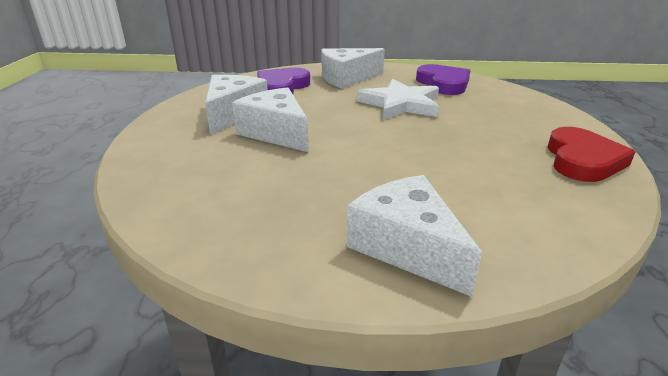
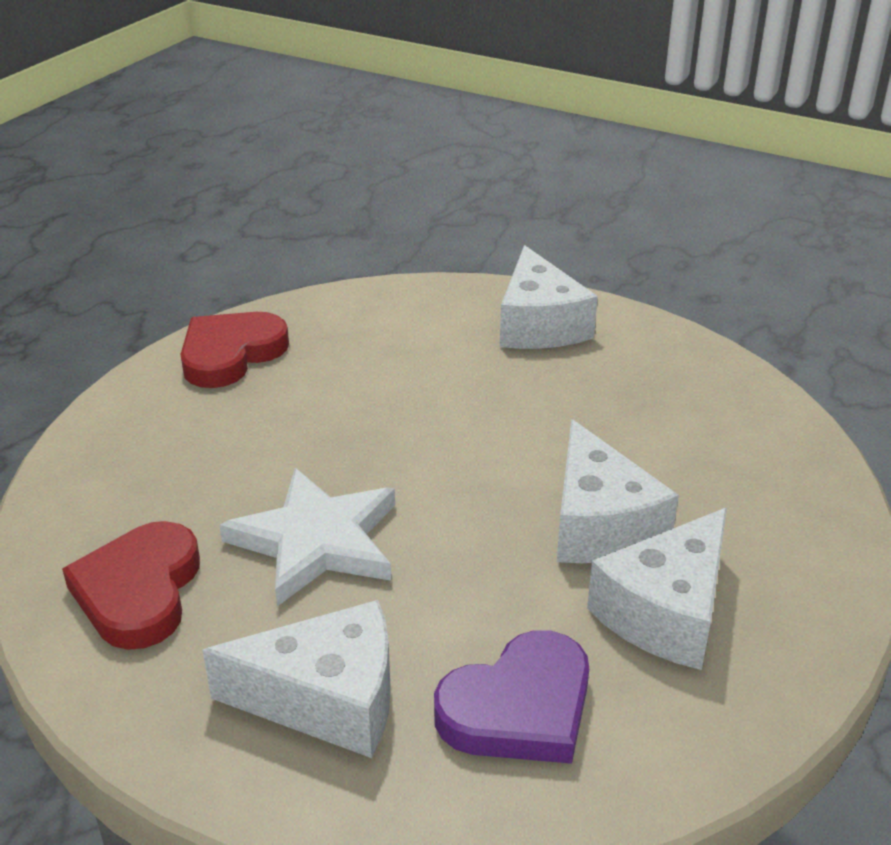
camera: 155 degrees left, 5 degrees up
purple heart [416,64,470,95] -> red heart [62,521,200,650]

